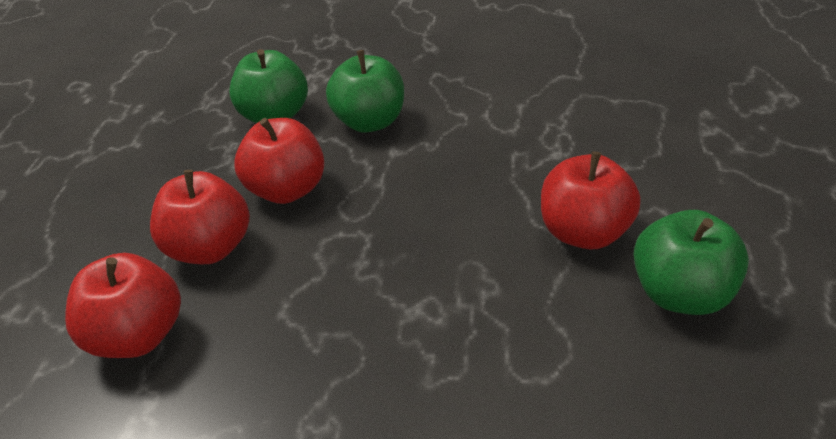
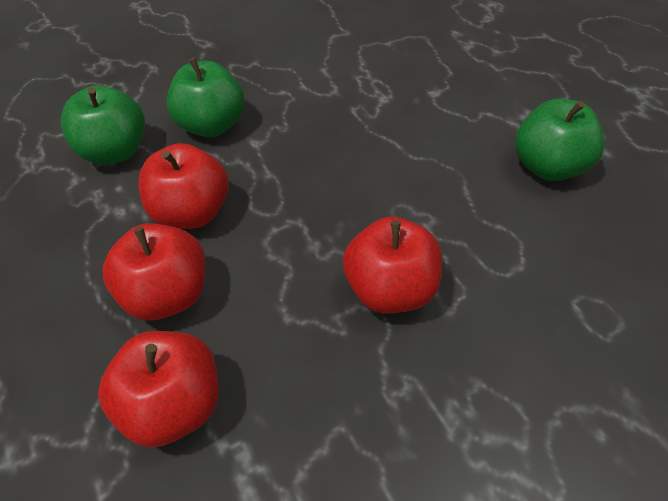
camera: 35 degrees left, 10 degrees up
red apple [541,151,641,249] -> red apple moved to [343,217,442,313]

